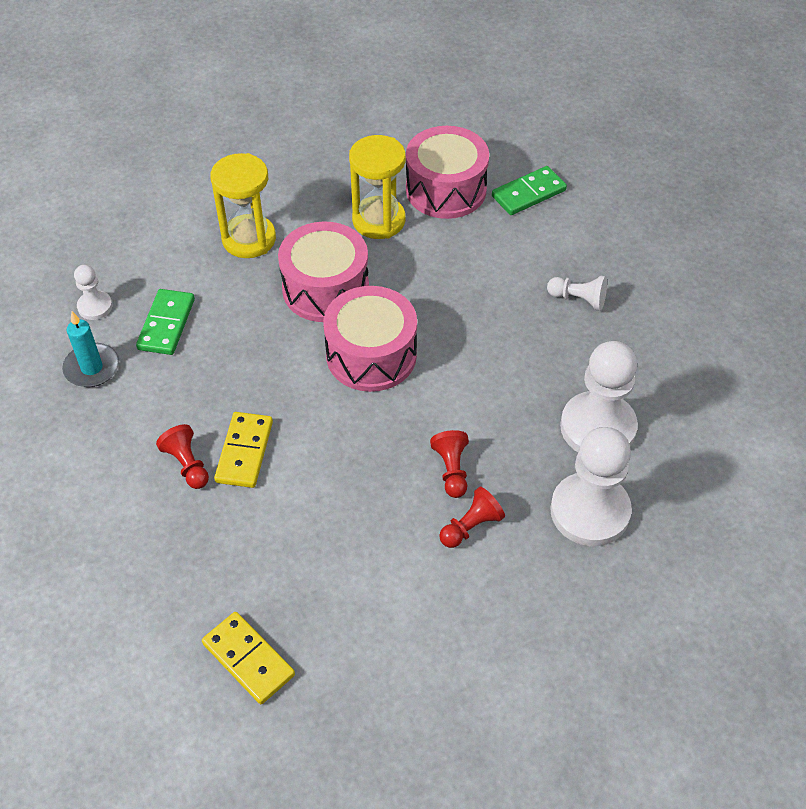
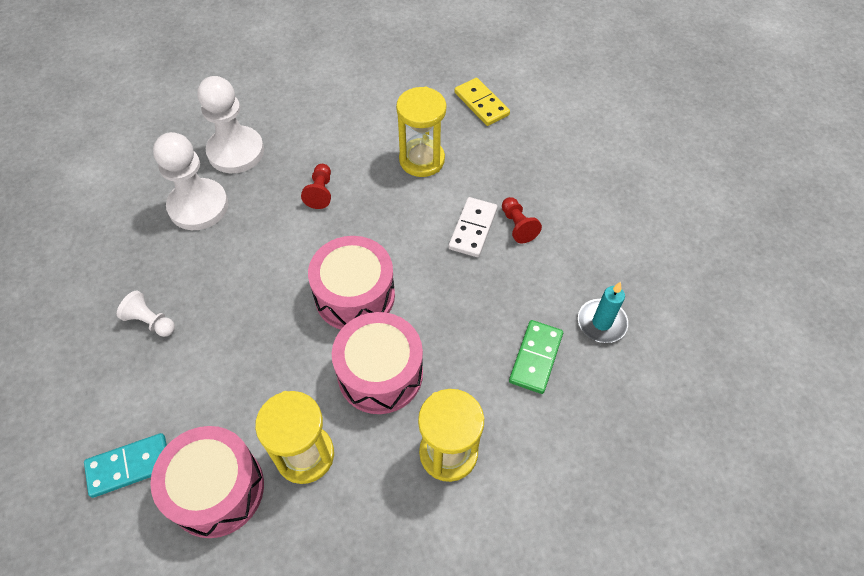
camera: 170 degrees left, 5 degrees up
white pawn [74,265,113,320] -> none
yellow domino [214,412,273,488] -> white domino [448,197,498,257]
red pawn [439,487,505,548] -> none
green domino [492,166,567,215] -> turquoise domino [84,433,167,498]
none -> yellow hourglass [396,87,446,177]

